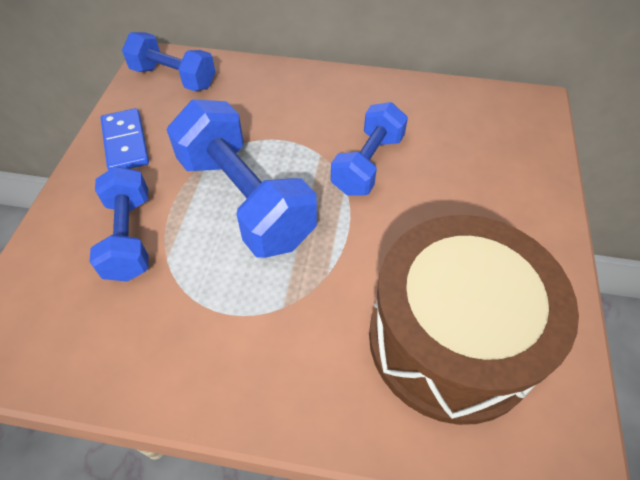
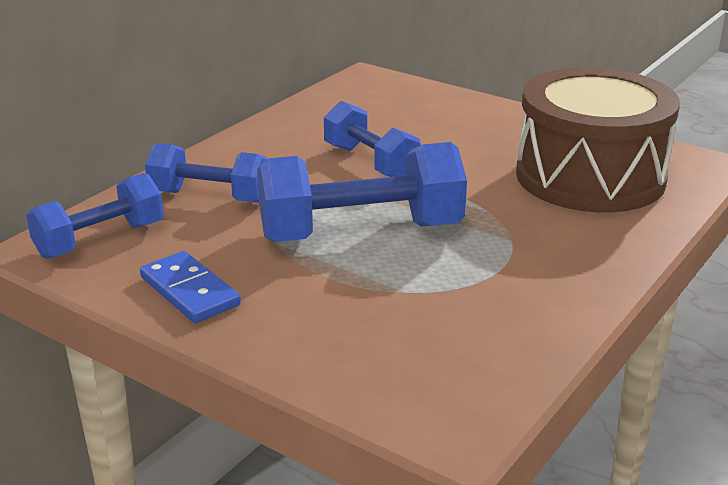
camera: 65 degrees left, 25 degrees down
blue dumbbell [90,166,149,282] -> blue dumbbell moved to [145,143,267,203]
blue domino [100,108,149,170] -> blue domino turned 45 degrees clockwise [140,251,241,323]

